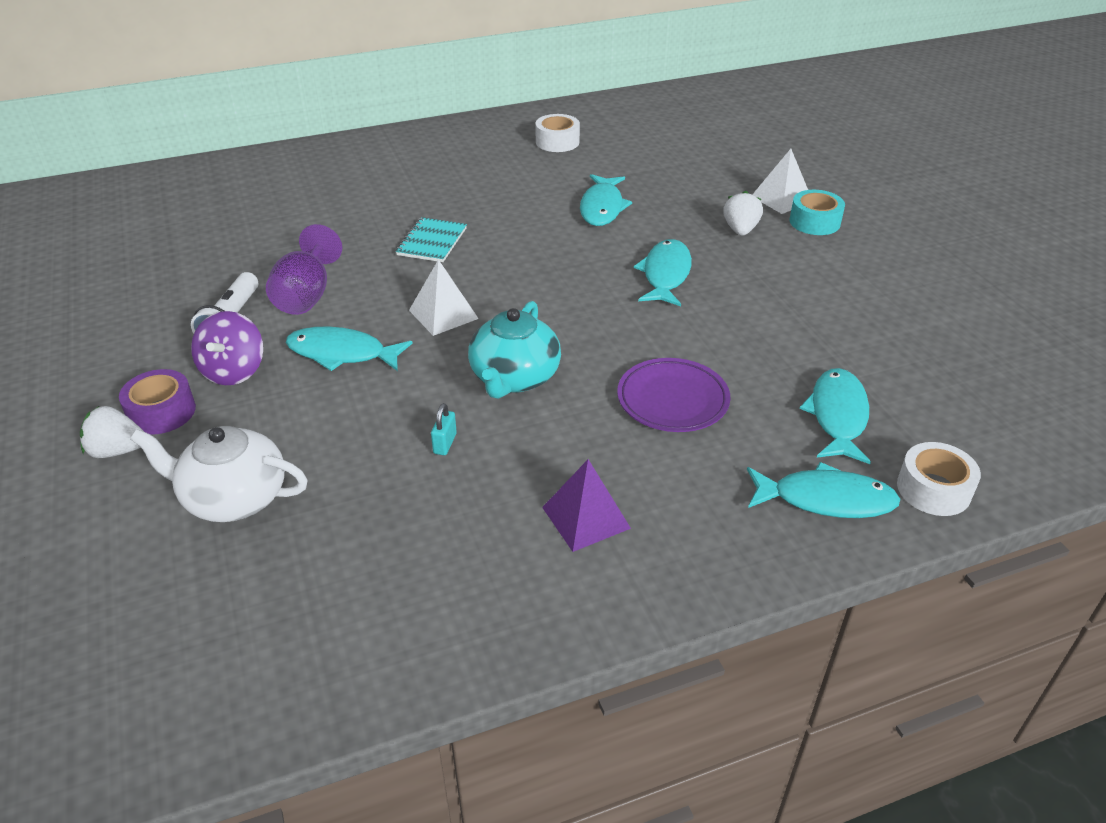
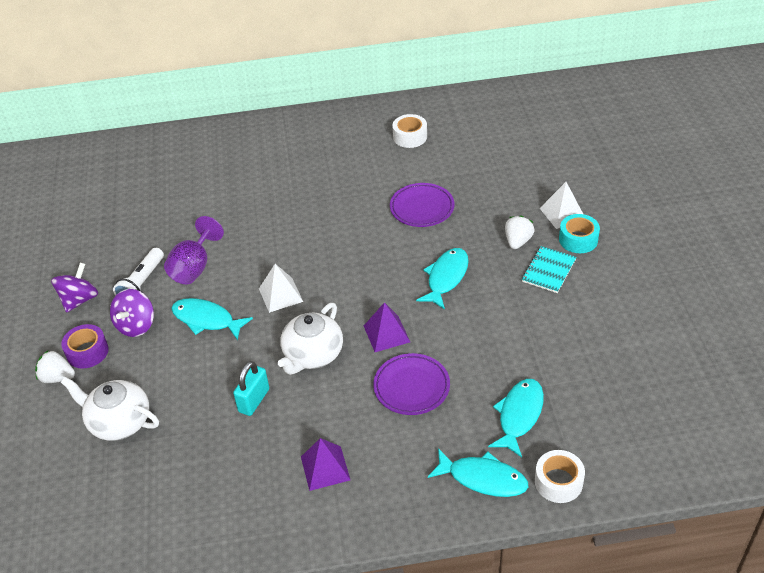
camera: 15 degrees right, 5 degrees up
turquoise notebook [396,217,467,262] -> turquoise notebook moved to [522,246,576,293]
turquoise padlock [431,403,457,455] -> turquoise padlock [233,361,269,416], size x1.71
turquoise teapot [468,301,561,399] -> white teapot [278,303,343,375]
turquoise fish [580,174,632,226] -> purple plate [390,183,454,227]
none -> purple spinning top [51,263,98,313]
none -> purple pyramid [364,302,410,352]

